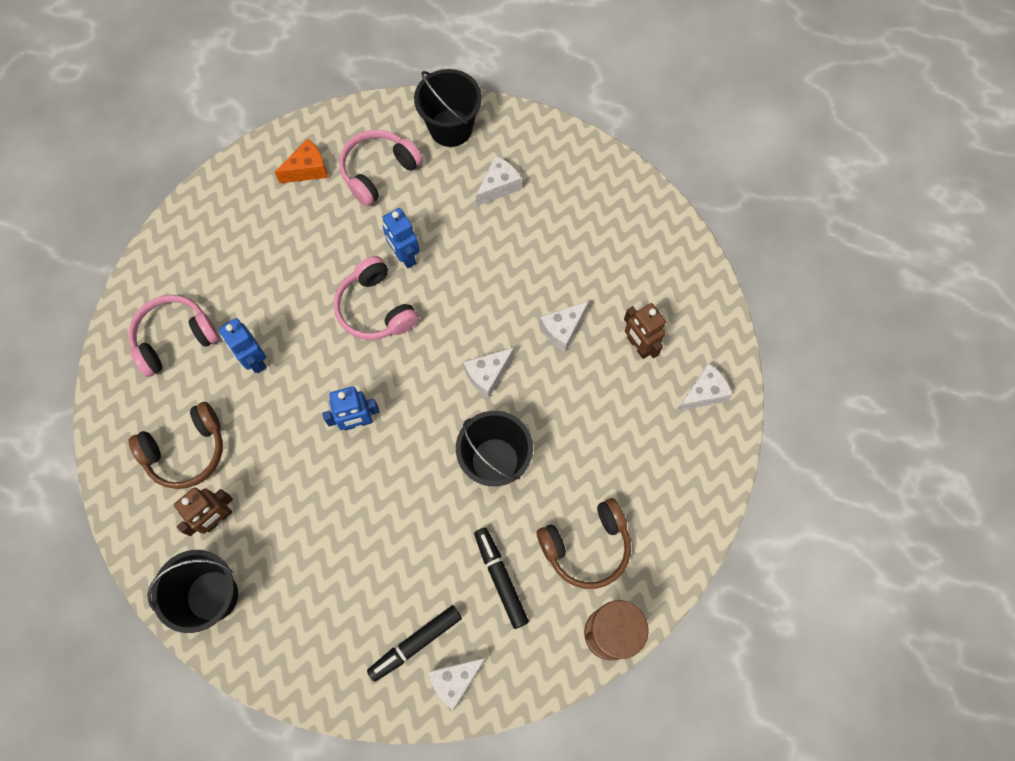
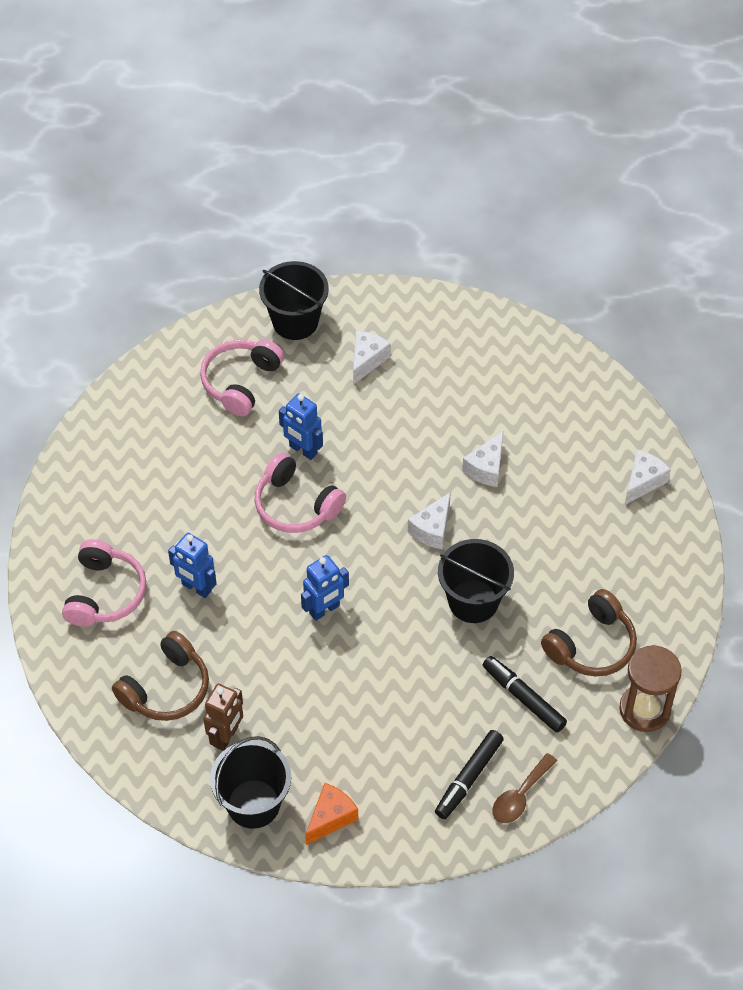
camera: 20 degrees left, 15 degrees down
pink headphones [129,295,219,377] -> pink headphones turned 150 degrees clockwise [62,539,146,627]
orange cheese [275,139,328,183] -> orange cheese moved to [305,783,358,845]
white cheese [428,658,486,710] -> brown spoon [492,753,557,823]
brown robot [624,303,666,359] -> none

